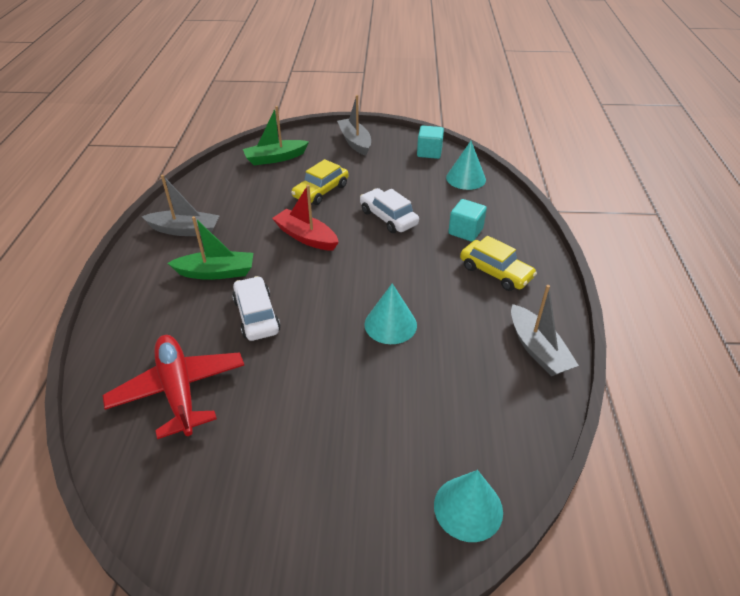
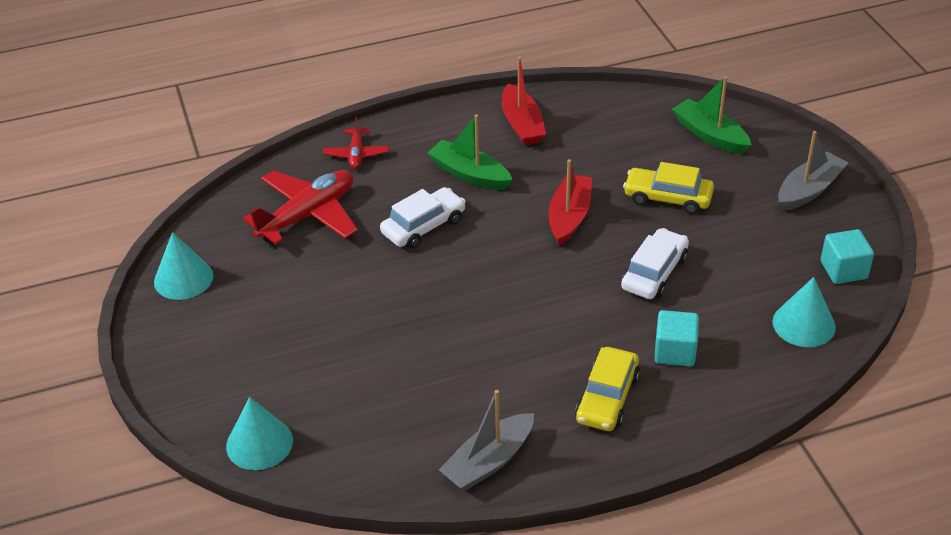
camera: 70 degrees right, 0 degrees up
grey boat [141,175,220,236] -> red boat [502,56,546,145]
green boat [168,216,253,280] -> green boat turned 150 degrees clockwise [427,114,512,190]
turquoise cone [364,283,417,344] -> turquoise cone moved to [154,232,213,300]
none -> red plane [323,117,389,169]

